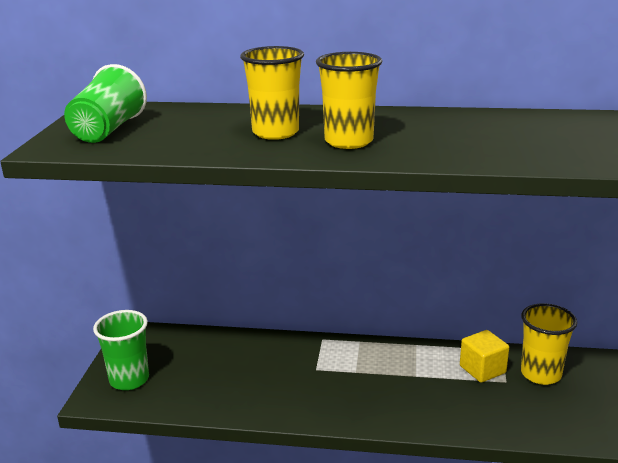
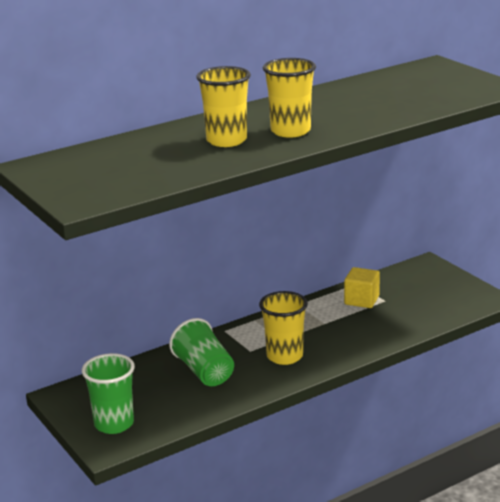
camera: 40 degrees left, 0 degrees up
green cup [64,64,147,143] -> green cup moved to [169,318,234,386]
yellow cup [521,303,577,385] -> yellow cup moved to [259,291,308,365]

